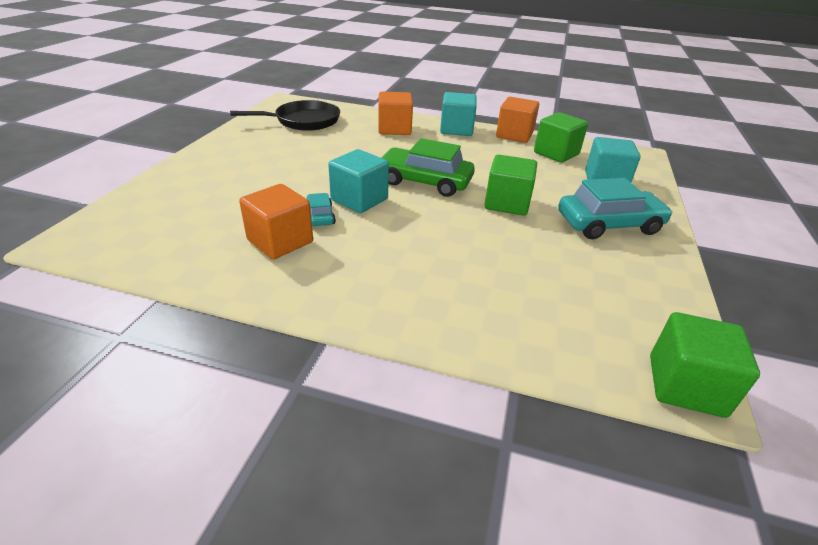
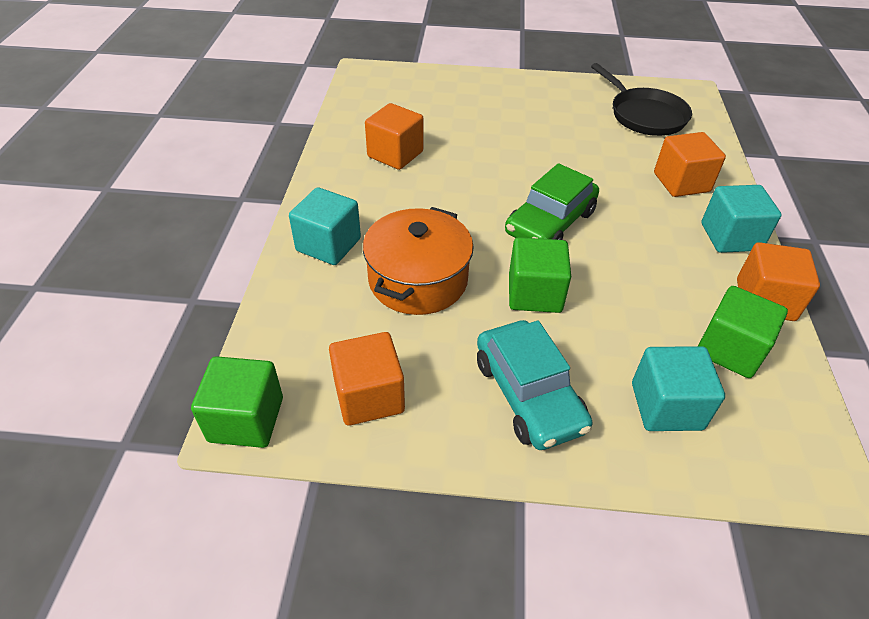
camera: 80 degrees right, 10 degrees up
turquoise car [307,193,336,226] -> none
turquoise cube [328,149,389,213] -> turquoise cube moved to [289,187,361,265]
green car [381,138,475,197] -> green car turned 150 degrees counterclockwise [505,163,599,240]
none -> orange cube [329,332,405,426]
none -> orange pot [363,207,474,315]

